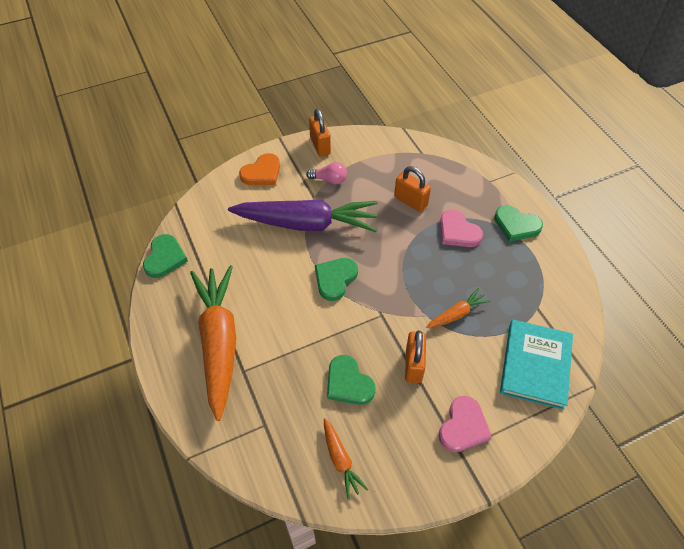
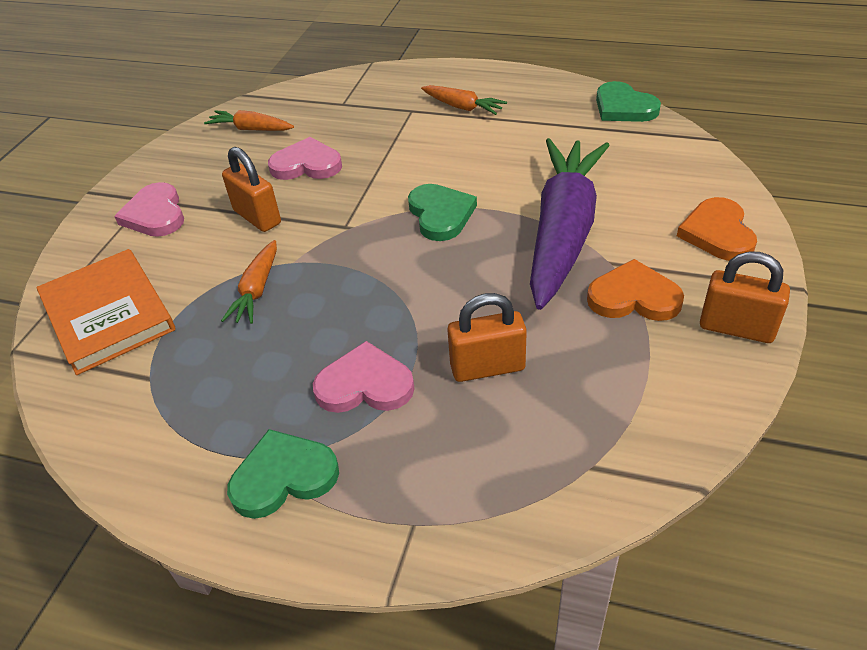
camera: 135 degrees right, 10 degrees down
orange carrot [190,265,236,421] -> orange carrot [421,85,507,115], size x0.44
purple carrot [228,199,378,232] -> purple carrot turned 150 degrees clockwise [530,138,610,310]
pink light bulb [306,162,347,184] -> orange heart [587,259,684,321]
green heart [327,355,376,405] -> pink heart [268,137,342,180]
turquoise book [500,320,573,410] -> orange book [36,249,175,375]

